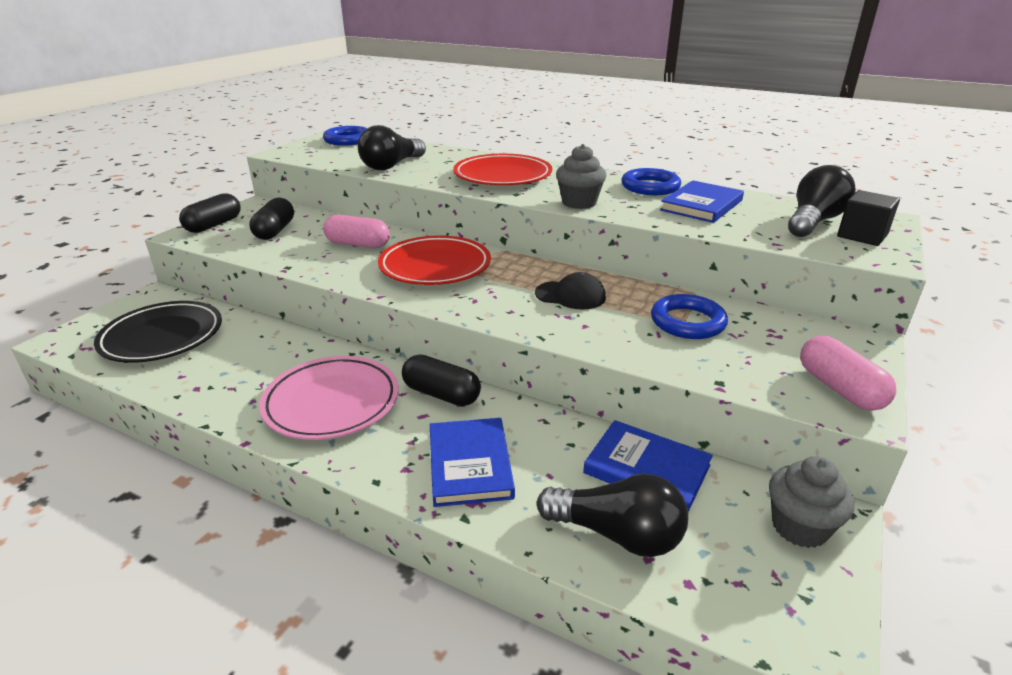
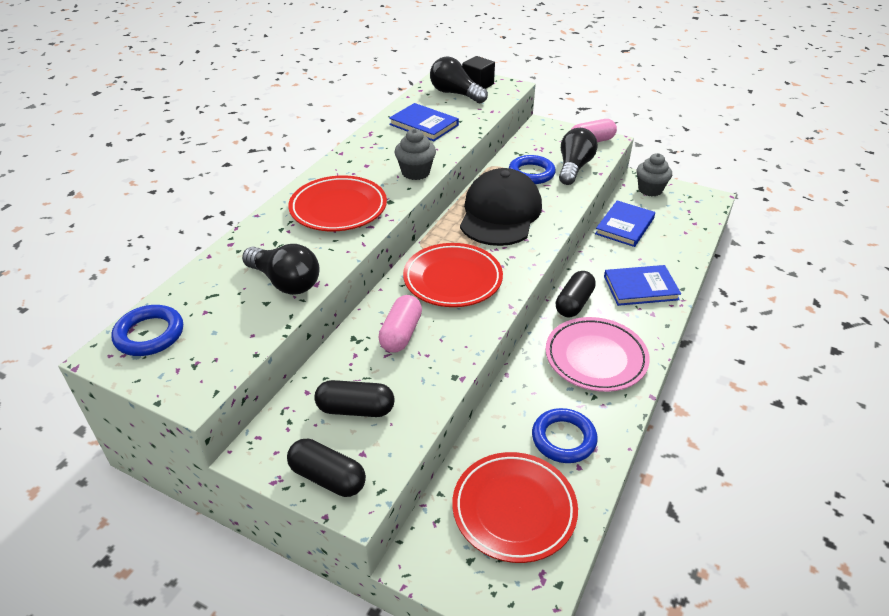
camera: 90 degrees left, 10 degrees up
black plate [94,301,222,363] -> red plate [452,452,578,563]
black cap [535,272,606,310] -> black cap [460,168,542,246], size x2.11
black light bulb [537,473,688,557] -> black light bulb moved to [559,128,598,185]
blue ring [621,168,681,195] -> blue ring moved to [532,408,598,463]

